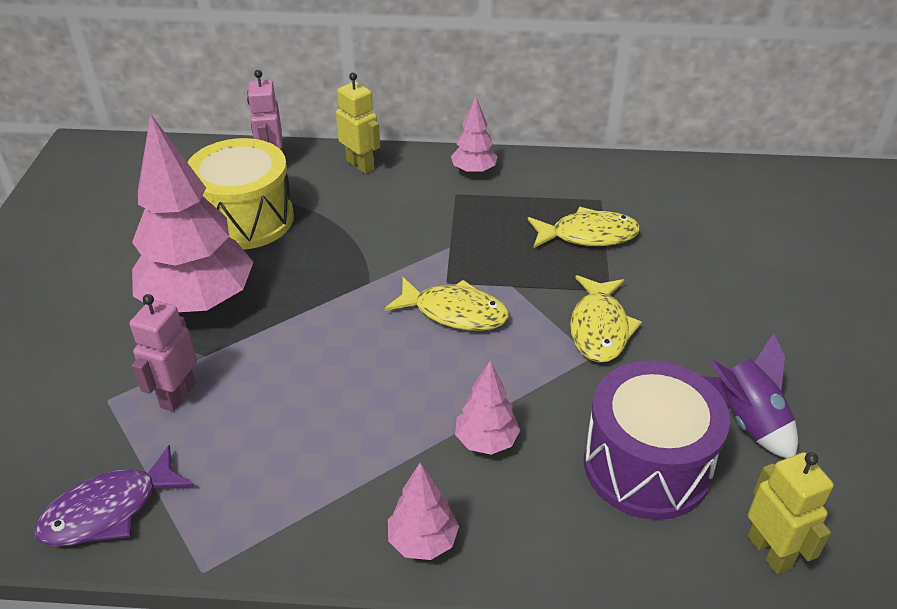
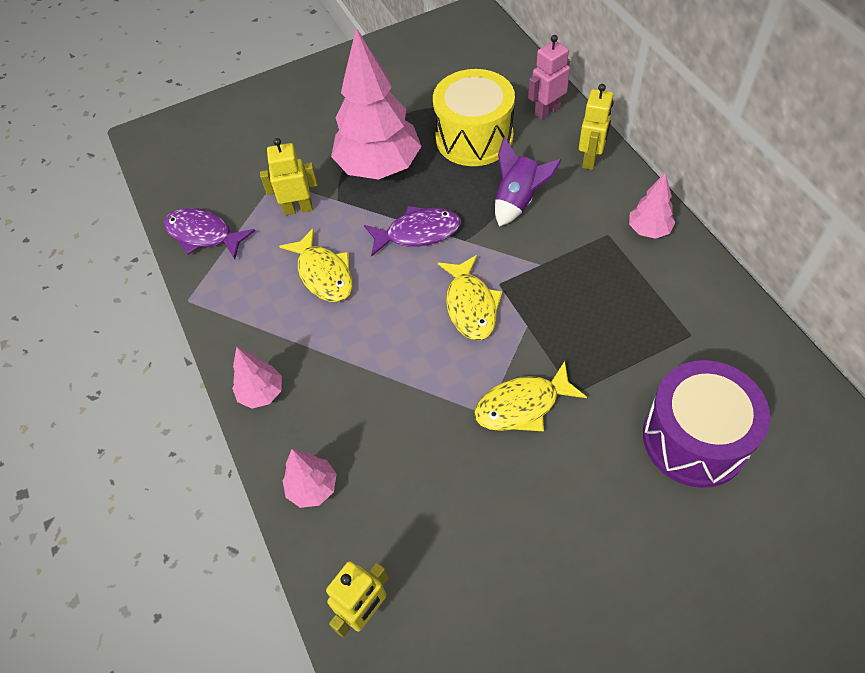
camera: 65 degrees right, 15 degrees up
pink robot [130,294,197,412] -> yellow robot [260,138,318,215]
pink tree [455,361,520,455] -> pink tree moved to [283,449,336,508]
yellow fish [528,207,640,248] -> yellow fish moved to [279,228,353,302]
purple drum [584,361,730,520] -> purple drum moved to [643,360,770,488]
purple rocket [702,333,798,458] -> purple rocket moved to [495,137,562,227]
none -> purple fish [364,206,461,257]

